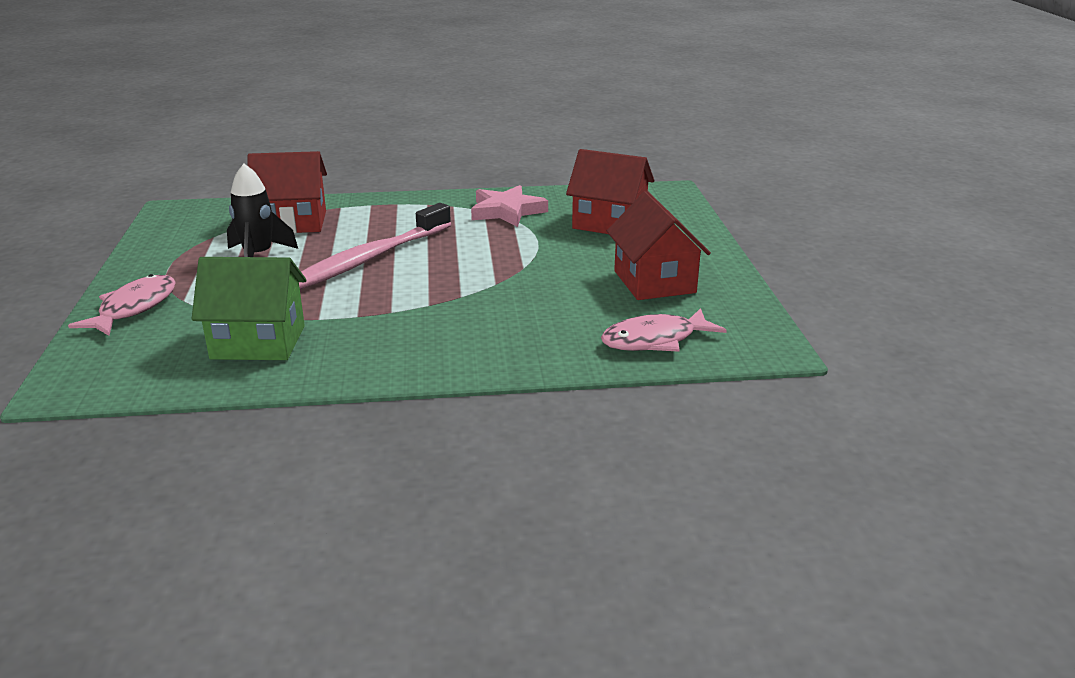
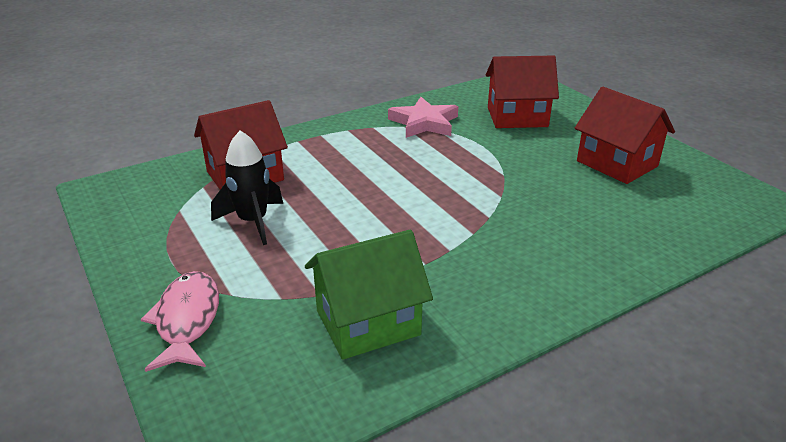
camera: 25 degrees left, 5 degrees up
pink toothbrush [299,203,451,289] -> none
pink fish [601,308,727,352] -> none

